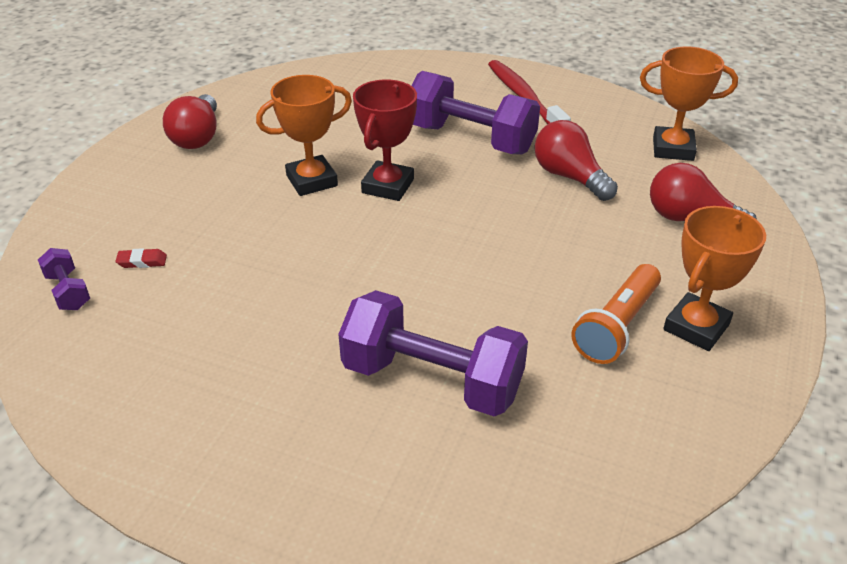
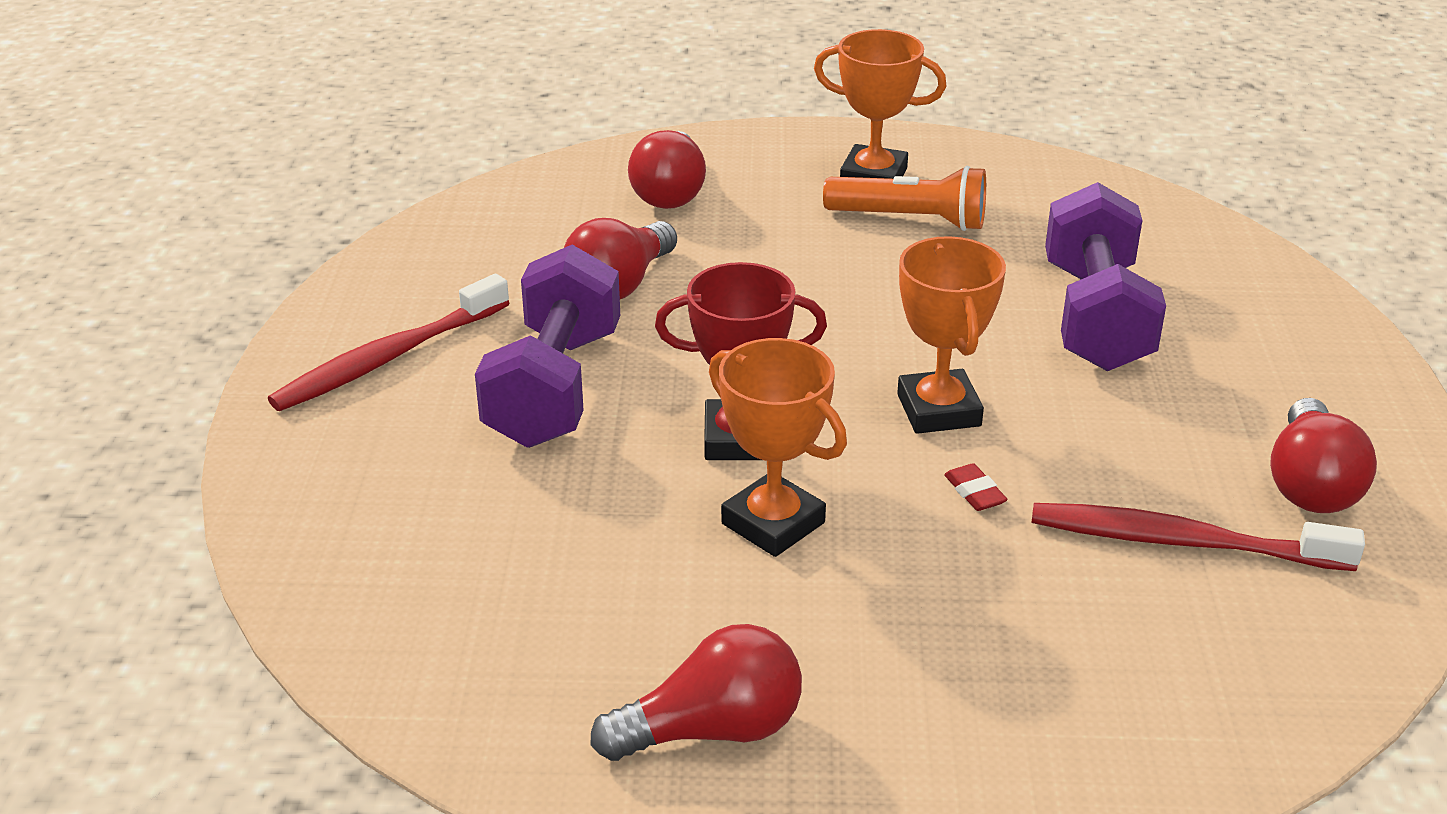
camera: 110 degrees left, 5 degrees down
purple dumbbell [38,248,90,310] -> none
red eraser [116,248,167,268] -> red eraser moved to [944,463,1008,511]
orange trophy [640,46,738,161] -> orange trophy moved to [897,236,1006,434]
none -> red toothbrush [1032,503,1365,571]
none -> red light bulb [1270,398,1377,513]

